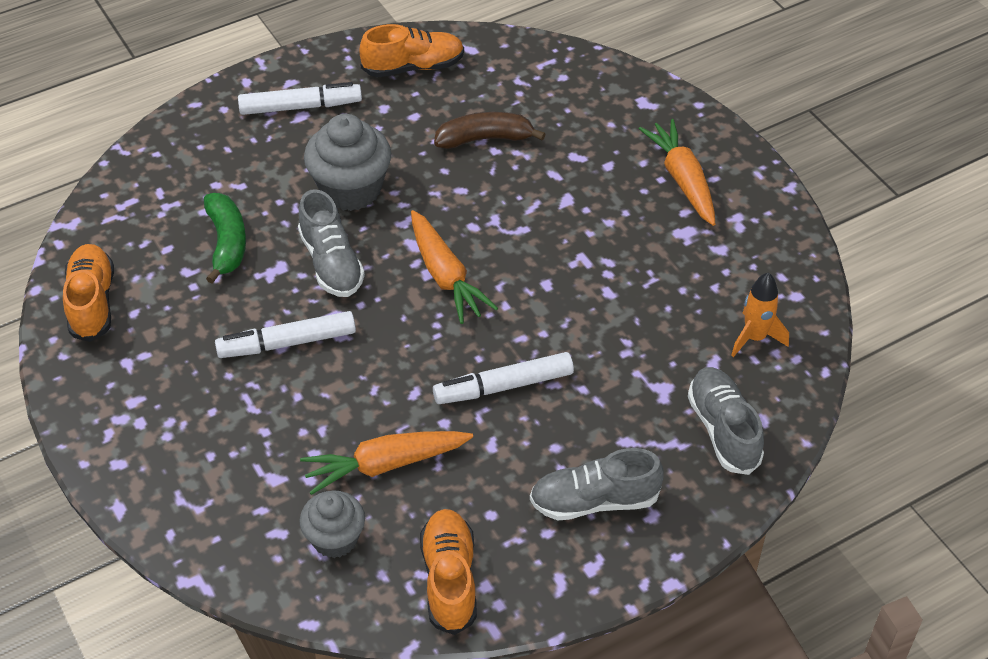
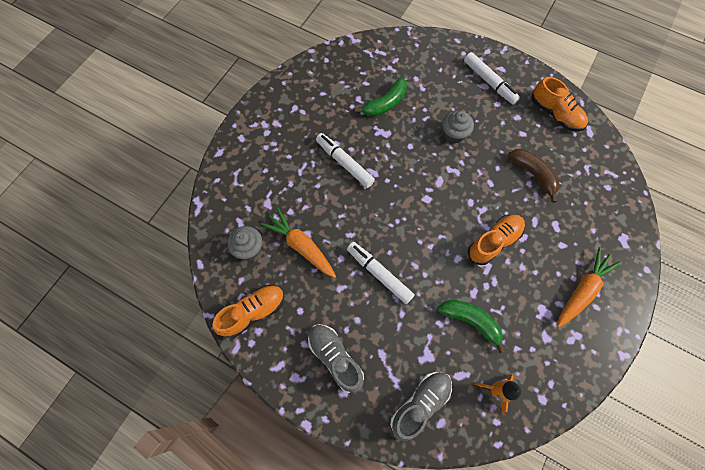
camera: 60 degrees right, 20 degrees up
orange shoe [63,244,114,342] -> orange shoe moved to [468,215,525,265]
grey shoe [298,189,365,297] -> none
grey cupcake [304,114,391,211] -> grey cupcake [442,111,474,144], size x0.63
orange carrot [411,210,498,324] -> none
none -> green banana [437,300,505,353]

